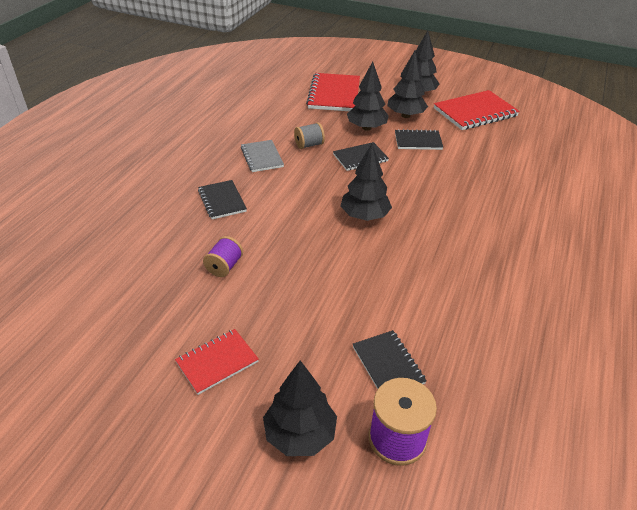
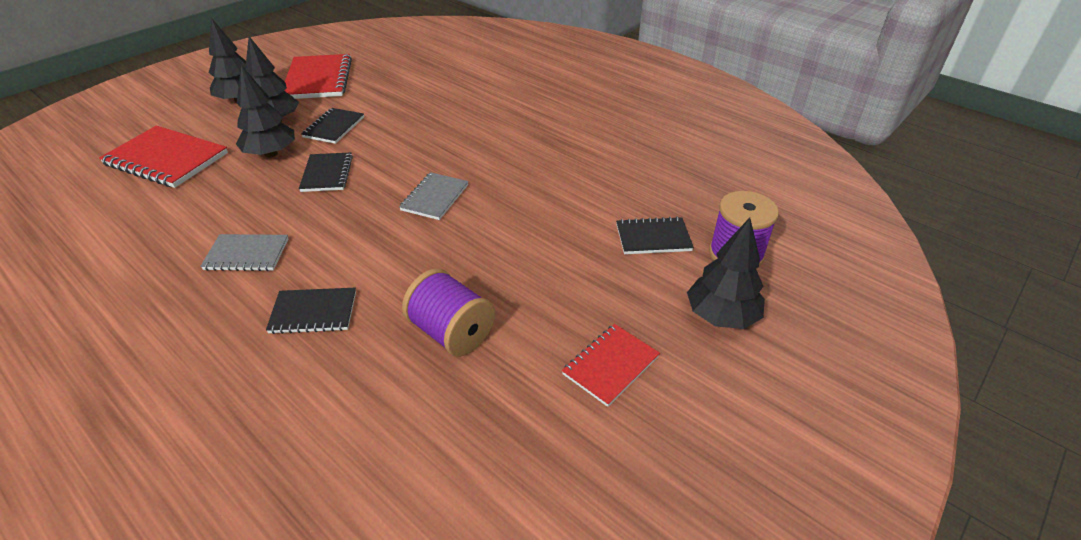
camera: 70 degrees left, 0 degrees up
red notebook [175,329,259,395] -> red notebook turned 60 degrees clockwise [562,324,660,407]
purple spool [203,236,243,277] -> purple spool [402,268,495,357], size x1.59
grey spool [294,123,325,149] -> none
black tree [341,144,392,221] -> grey notebook [399,172,468,220]

